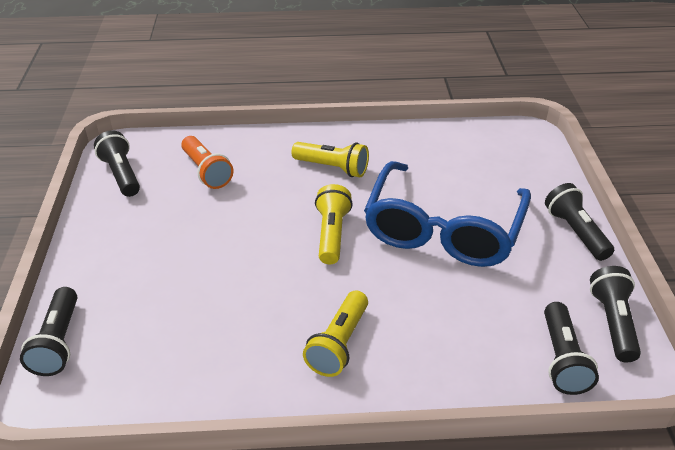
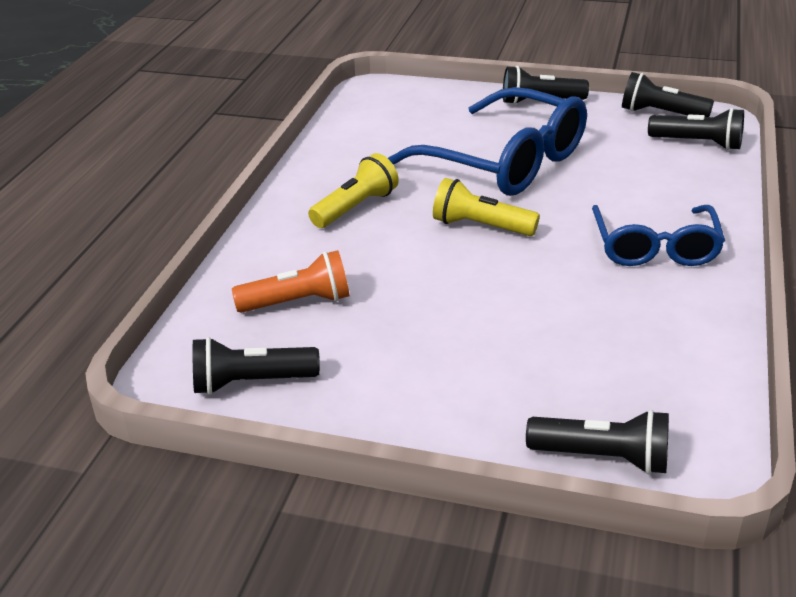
camera: 70 degrees left, 5 degrees down
yellow flashlight [303,290,368,377] -> blue glasses [592,205,725,266]

